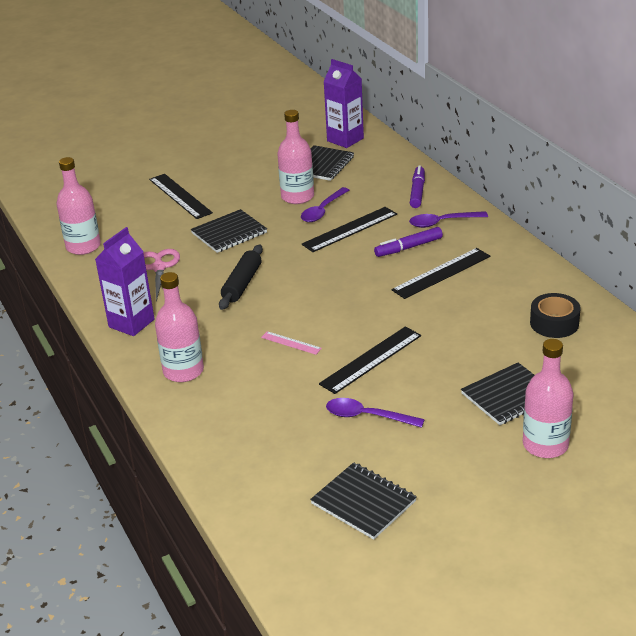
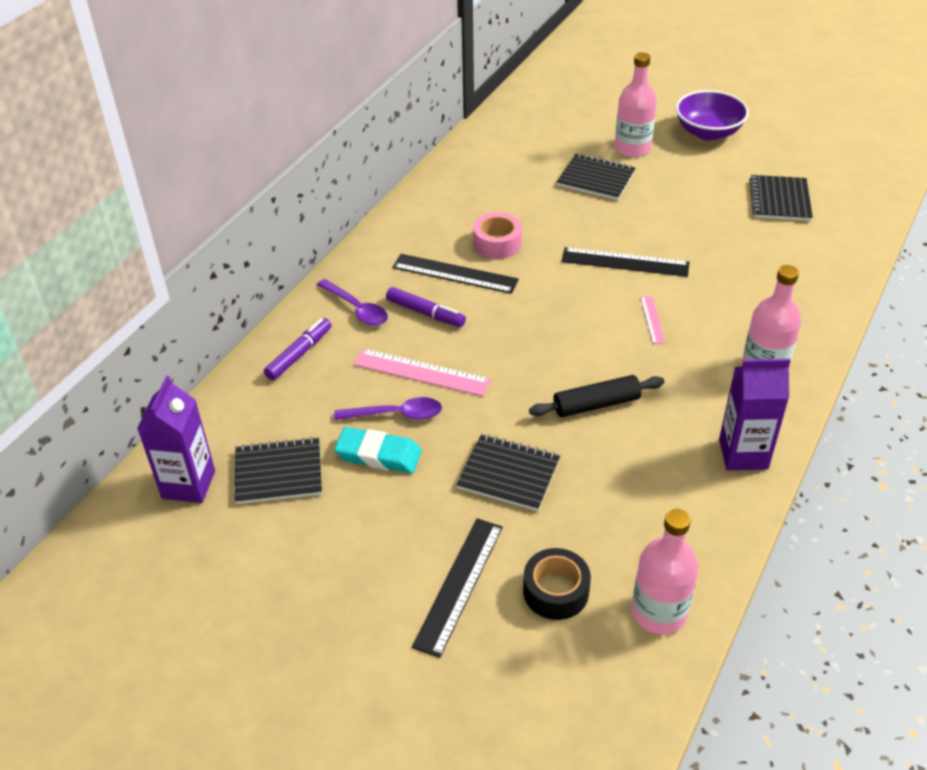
camera: 125 degrees left, 10 degrees up
pink scissors [144,249,180,302] -> none
pink bottle [277,110,314,204] -> turquoise eraser [334,427,422,473]
black ruler [301,207,397,252] -> pink ruler [353,348,491,396]
purple spoon [326,398,425,428] -> none
purple marker [410,165,425,208] -> purple marker turned 150 degrees clockwise [264,318,331,380]
black tape [530,293,581,338] -> black tape moved to [523,548,591,620]
none -> pink tape [473,212,522,259]
none -> purple bowl [676,90,749,140]

